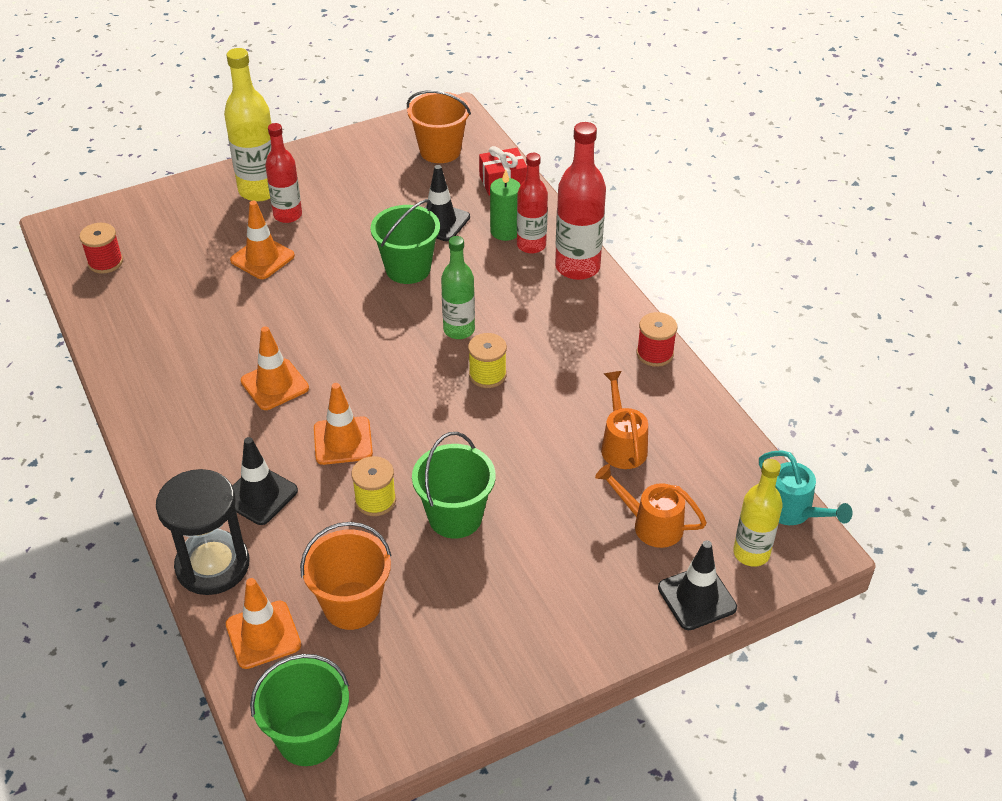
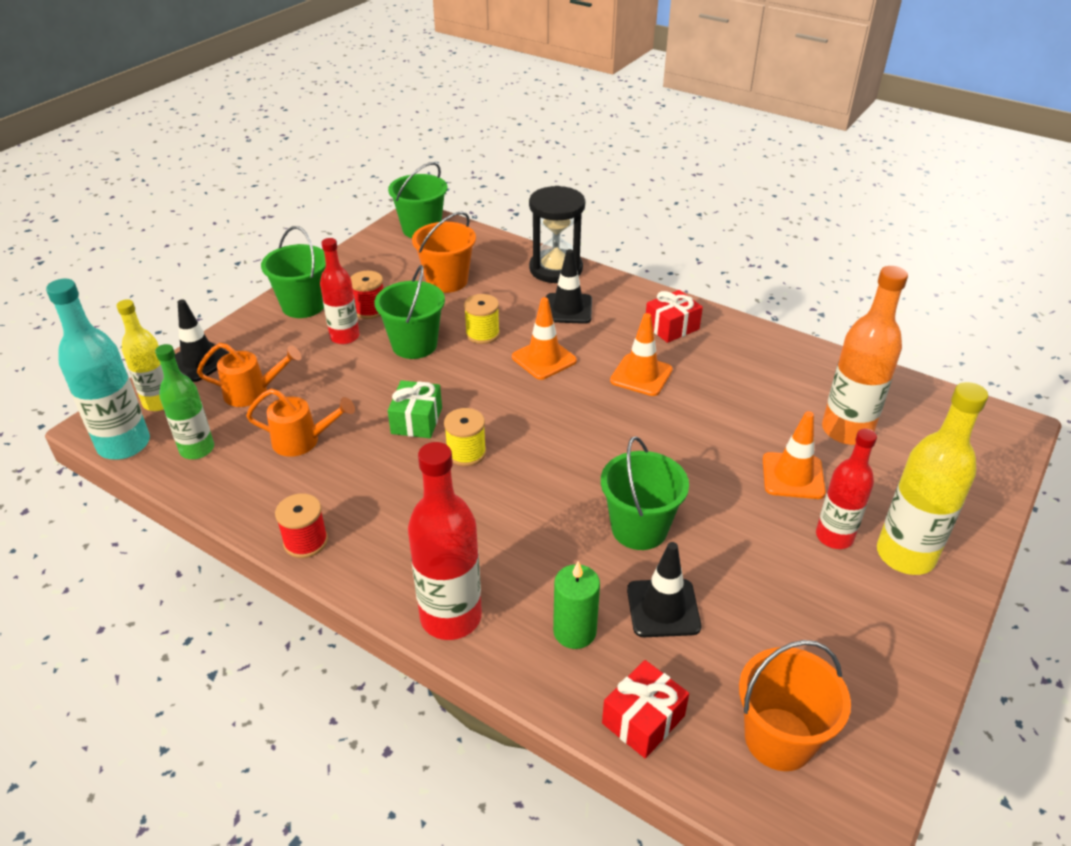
camera: 150 degrees right, 5 degrees down
red spool [79,223,123,274] -> red spool moved to [350,271,383,319]
orange traffic cone [226,578,301,669] -> none
green bottle [441,236,475,339] -> green bottle moved to [155,344,214,459]
red bottle [517,153,548,254] -> red bottle moved to [320,238,360,344]
orange watering can [601,371,648,469] -> orange watering can turned 45 degrees counterclockwise [246,389,355,457]
turquoise watering can [759,450,853,525] -> turquoise bottle [46,278,150,460]
none -> green bucket [261,226,326,318]
none -> green gift [388,380,442,438]
none -> red gift [646,290,703,343]
none -> orange bottle [822,266,908,445]

